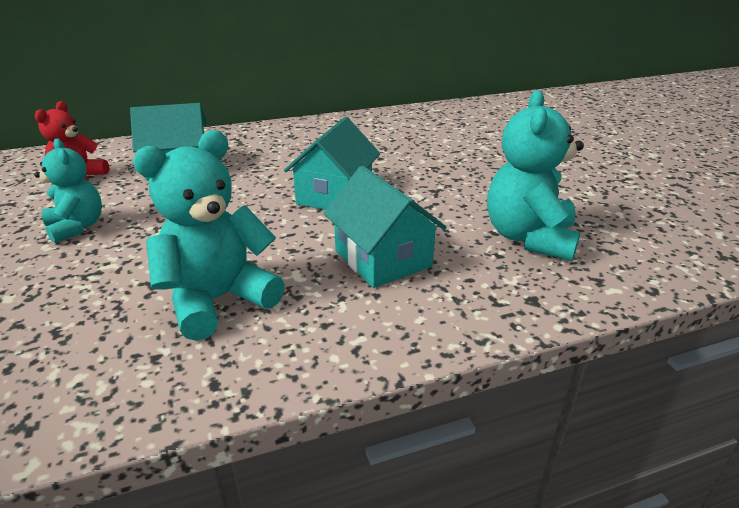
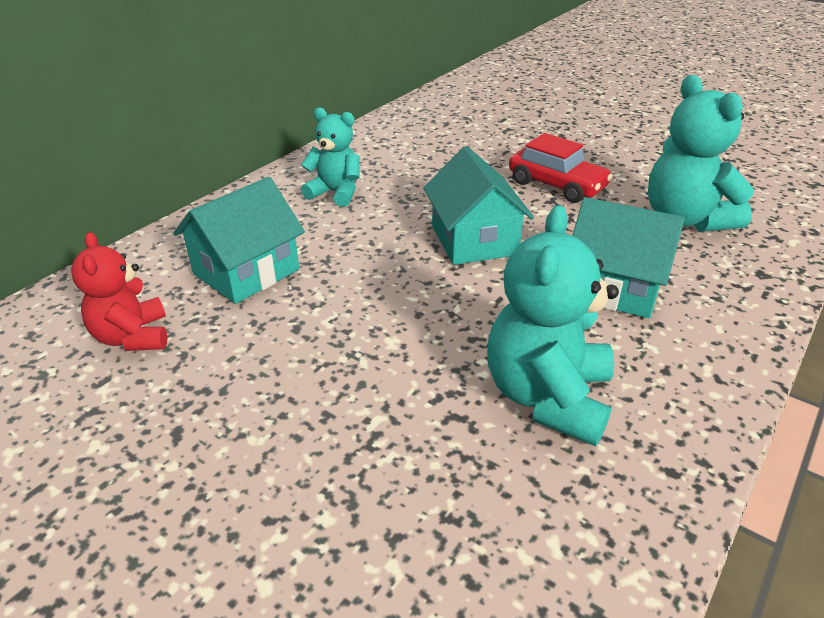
camera: 35 degrees left, 5 degrees up
turquoise teddy bear [34,139,102,243] -> turquoise teddy bear moved to [301,107,359,207]
none -> red car [509,133,613,203]

